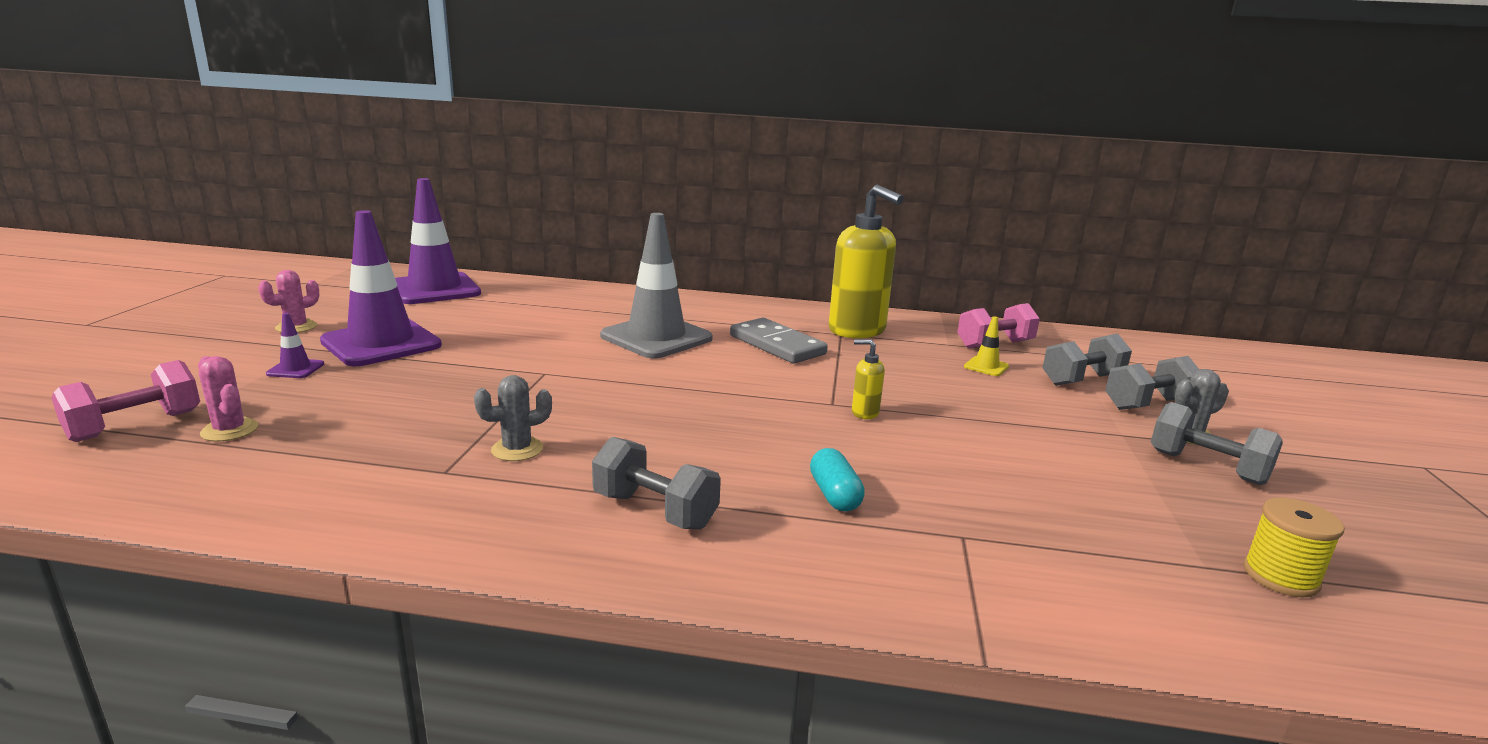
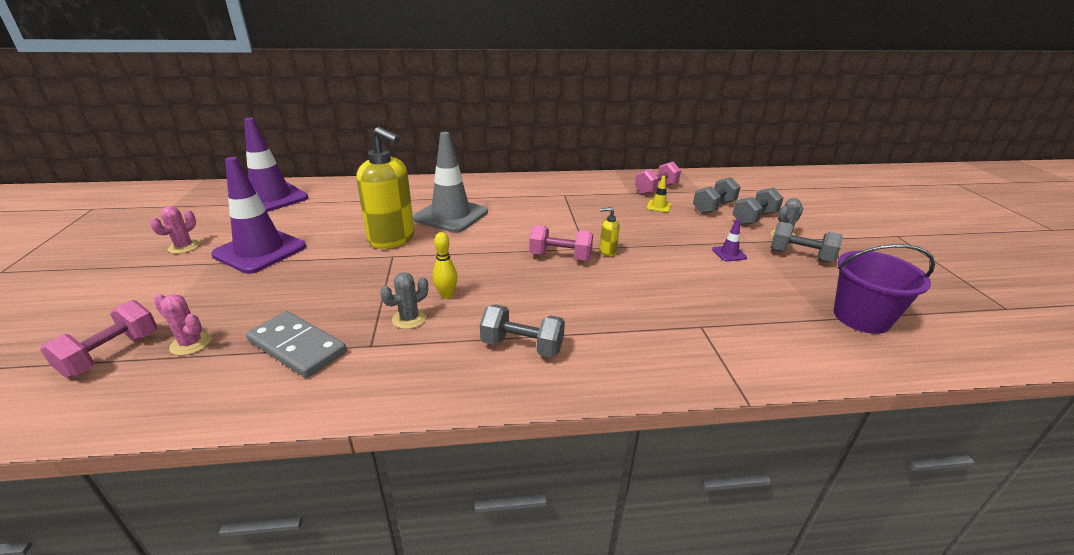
camera: 15 degrees left, 10 degrees up
purple traffic cone [266,313,324,378] -> purple traffic cone moved to [712,219,747,261]
grey domino [730,318,828,364] -> grey domino moved to [246,311,347,378]
turquoise capsule [810,448,865,511] -> none
yellow soap dispenser [829,185,904,339] -> yellow soap dispenser moved to [356,127,415,249]
yellow spool [1243,498,1344,597] -> purple bucket [834,244,935,334]
none -> yellow bowling pin [433,232,458,299]
none -> pink dumbbell [529,225,593,261]

